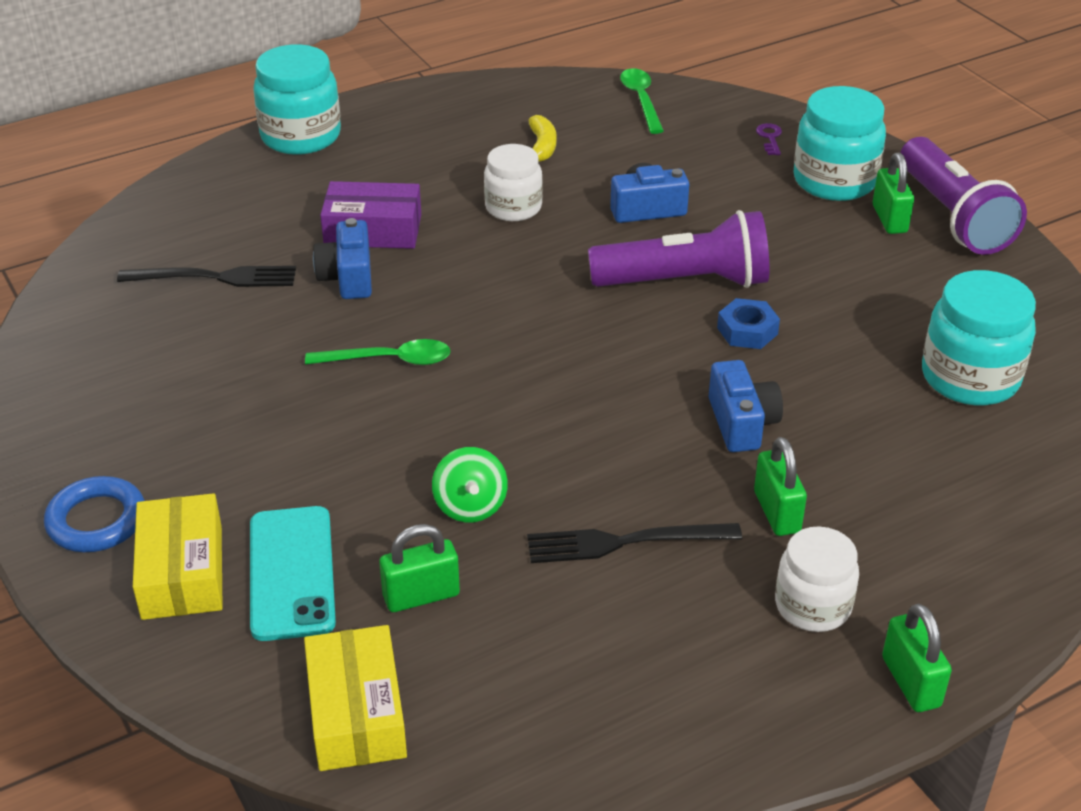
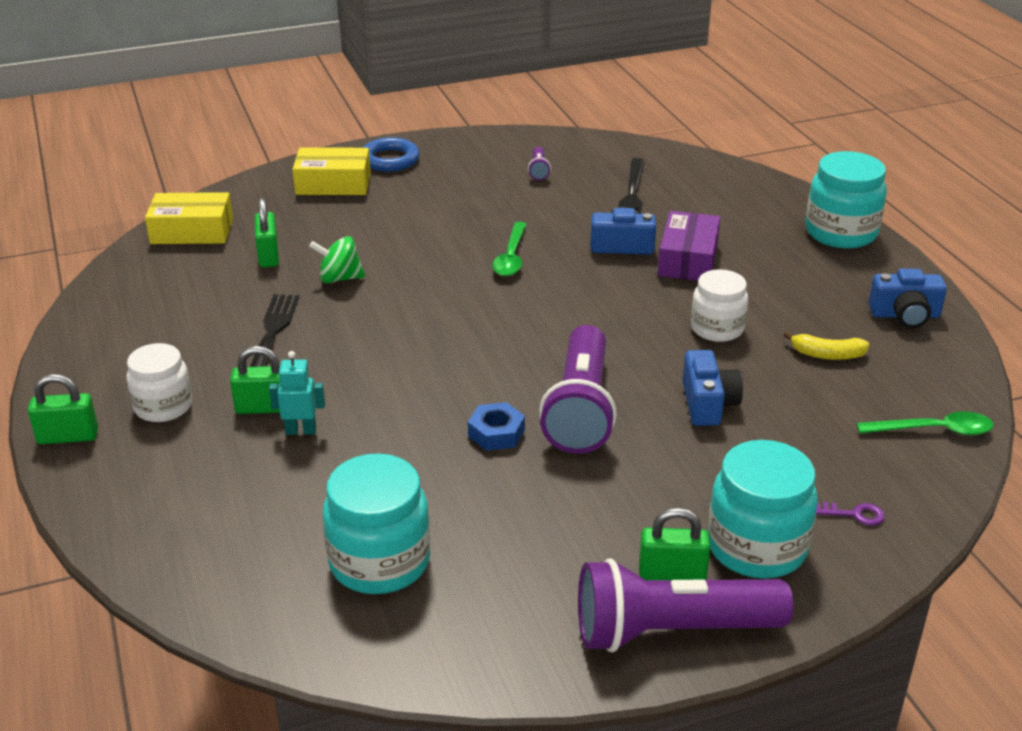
camera: 100 degrees right, 5 degrees down
turquoise phone [250,506,336,641] -> none
blue camera [708,360,783,452] -> blue camera moved to [868,269,947,328]
none -> turquoise robot [269,351,325,435]
none -> purple flashlight [528,147,551,180]

